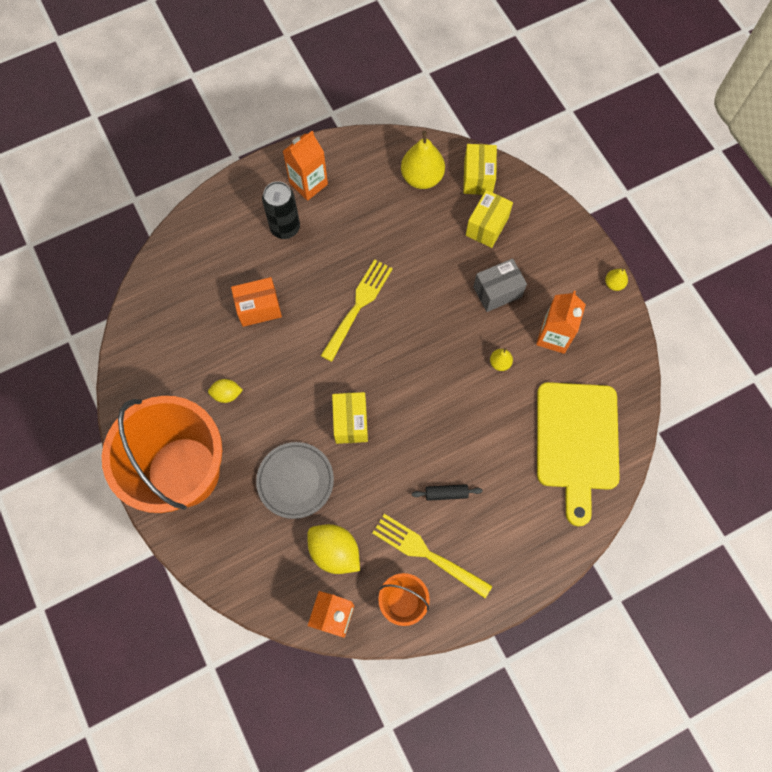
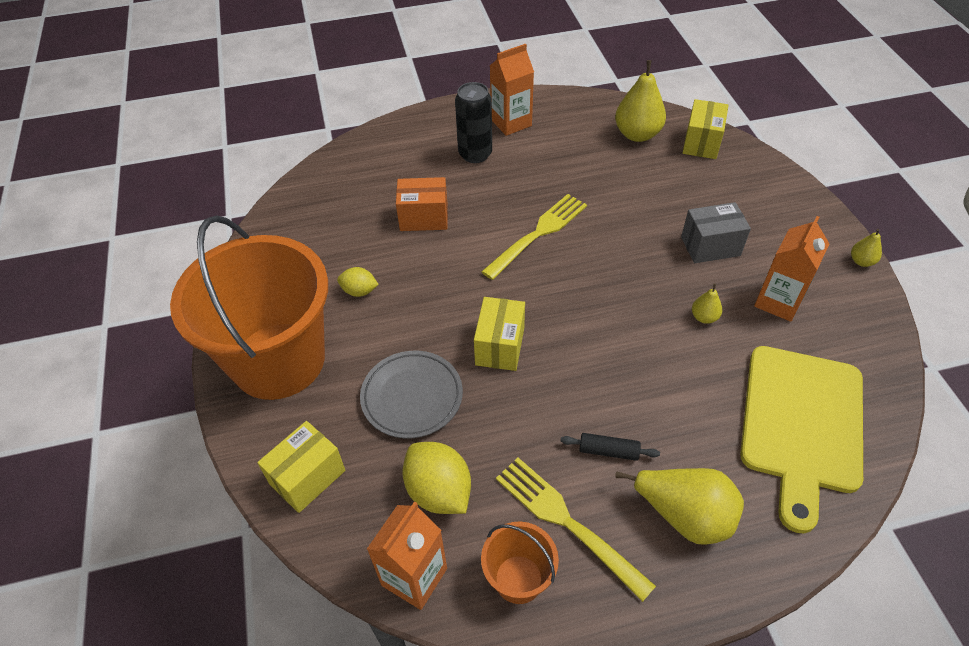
camera: 15 degrees right, 20 degrees down
yellow box [466,190,513,248] -> yellow box moved to [257,421,345,513]
none -> yellow pear [615,468,744,545]

